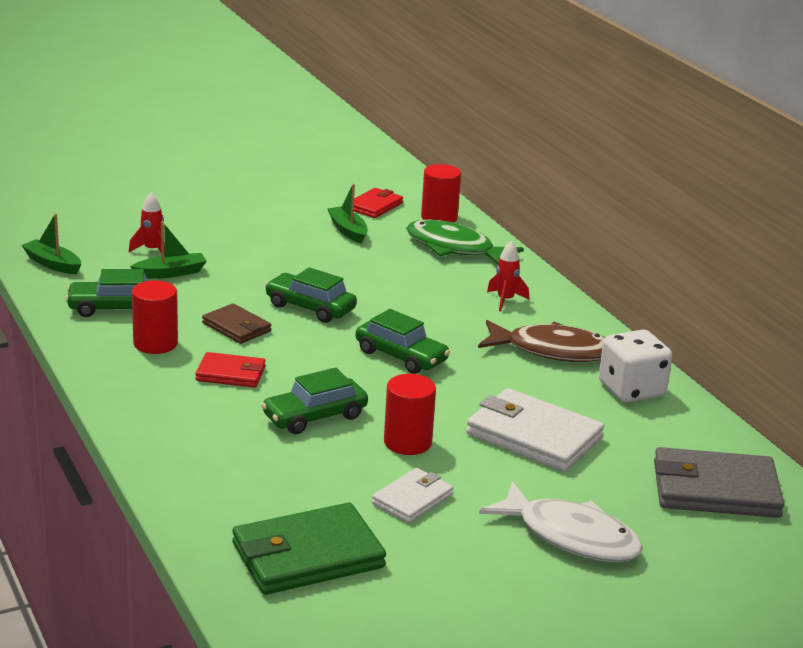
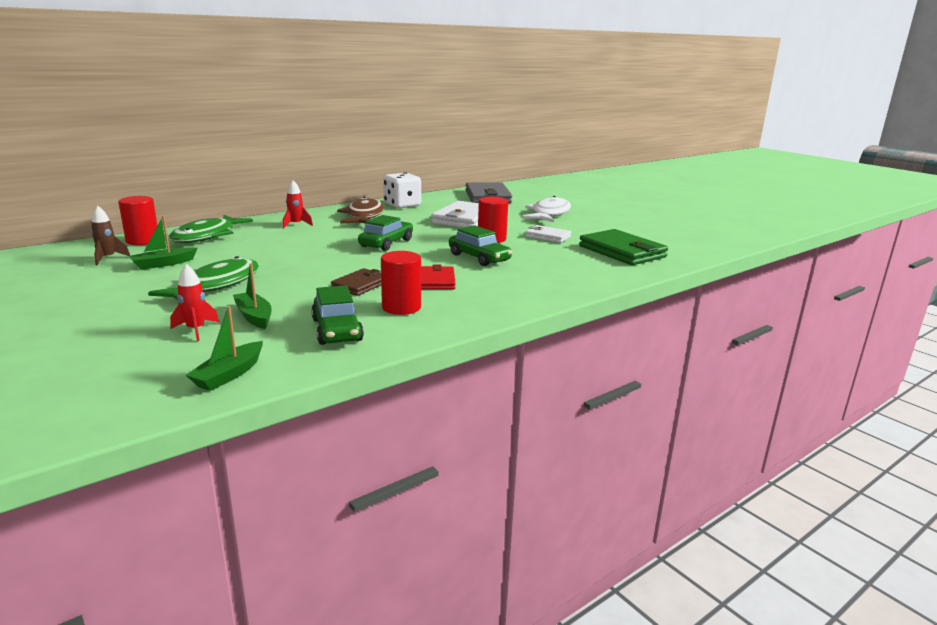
camera: 100 degrees left, 5 degrees down
green car [265,267,357,323] -> none
red wallet [354,188,403,218] -> brown rocket [91,205,130,265]
none -> green fish [148,256,259,300]

